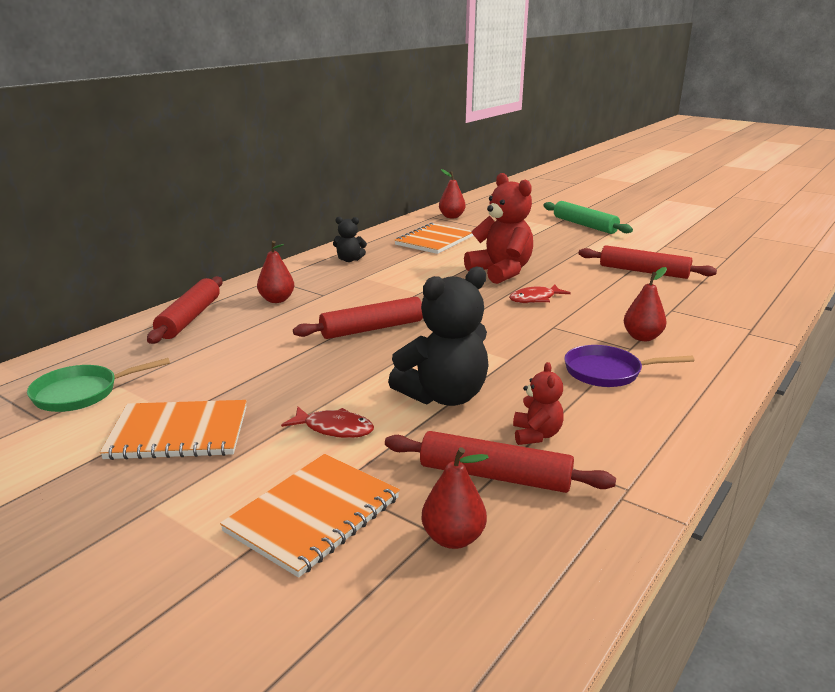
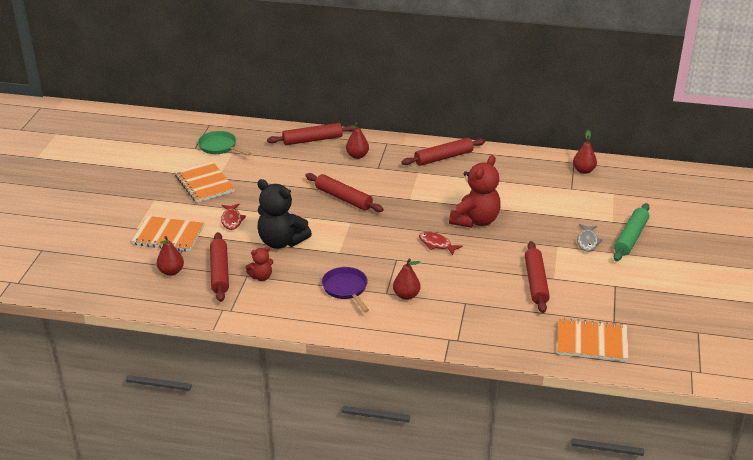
camera: 65 degrees right, 10 degrees up
black teddy bear [333,217,367,262] -> red rolling pin [401,138,486,166]
orange notebook [394,223,474,254] -> orange notebook moved to [557,318,629,362]
none -> grey fish [577,224,603,252]

